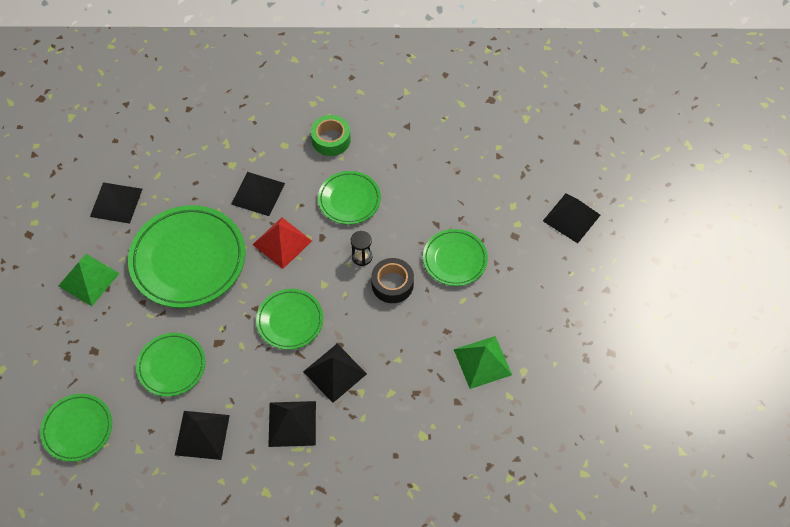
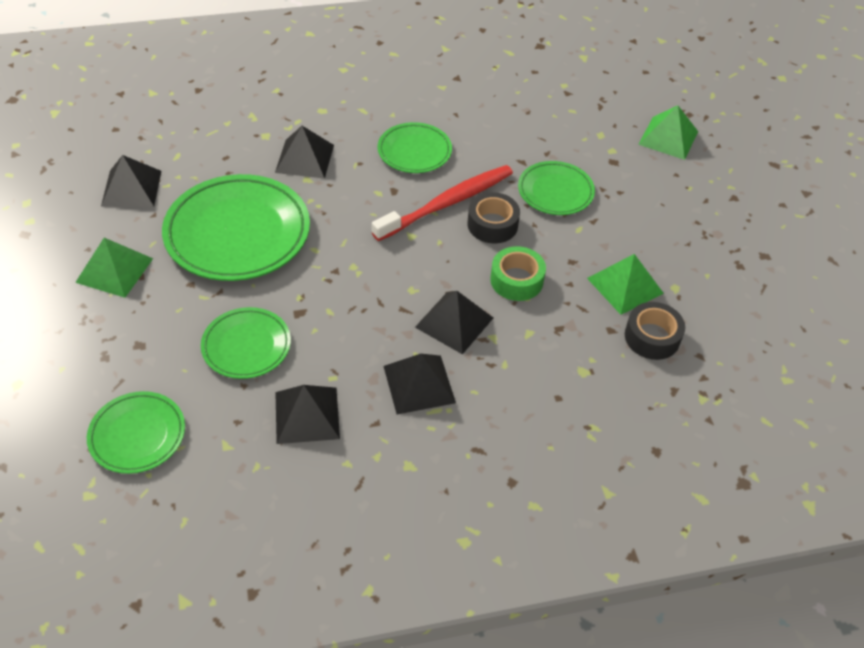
camera: 15 degrees left, 10 degrees down
red pyramid [252,218,312,269] -> none
green plate [256,289,323,350] -> none
green tape [311,115,351,156] -> green tape moved to [490,246,546,301]
black hourglass [351,231,372,266] -> red toothbrush [372,165,513,241]
black pyramid [543,194,600,243] -> green pyramid [638,105,698,160]
none -> black tape [625,302,685,360]

